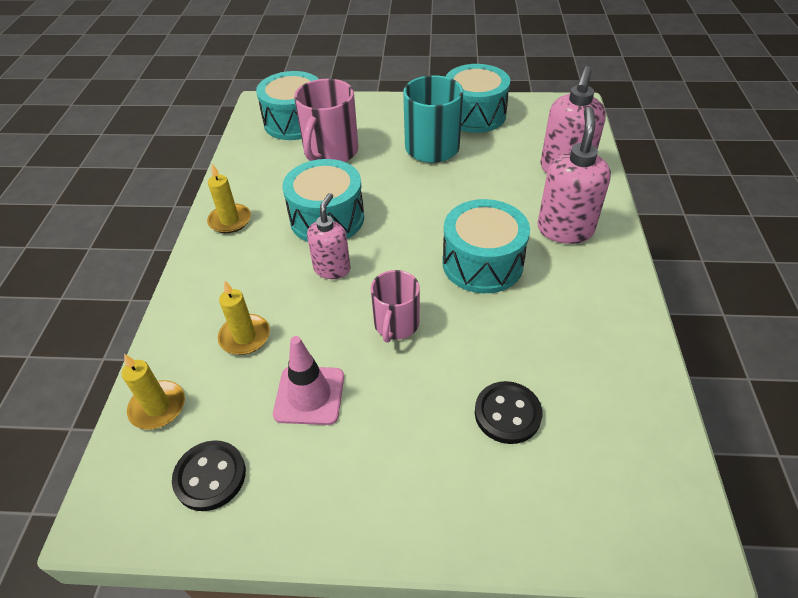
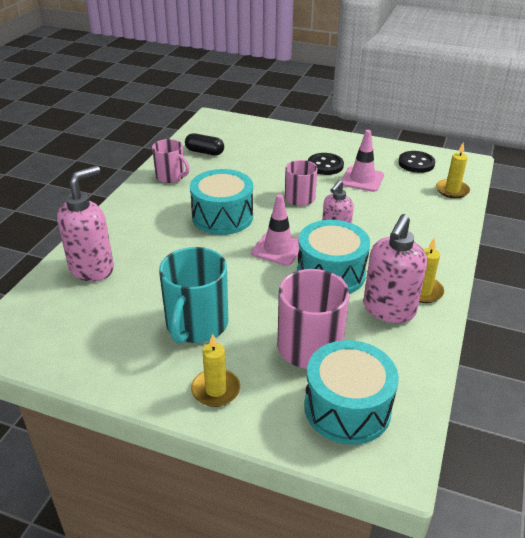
camera: 165 degrees left, 10 degrees down
yellow candle [218,281,270,355] -> yellow candle moved to [191,334,240,407]
turquoise drum [446,64,510,133] -> none
black button [475,381,542,444] -> black button moved to [308,153,344,175]
pink soap dispenser [537,107,611,244] -> pink soap dispenser moved to [363,214,427,323]
none -> pink mug [152,139,190,183]
none -> black capsule [185,133,224,155]
none -> pink traffic cone [251,194,300,266]

